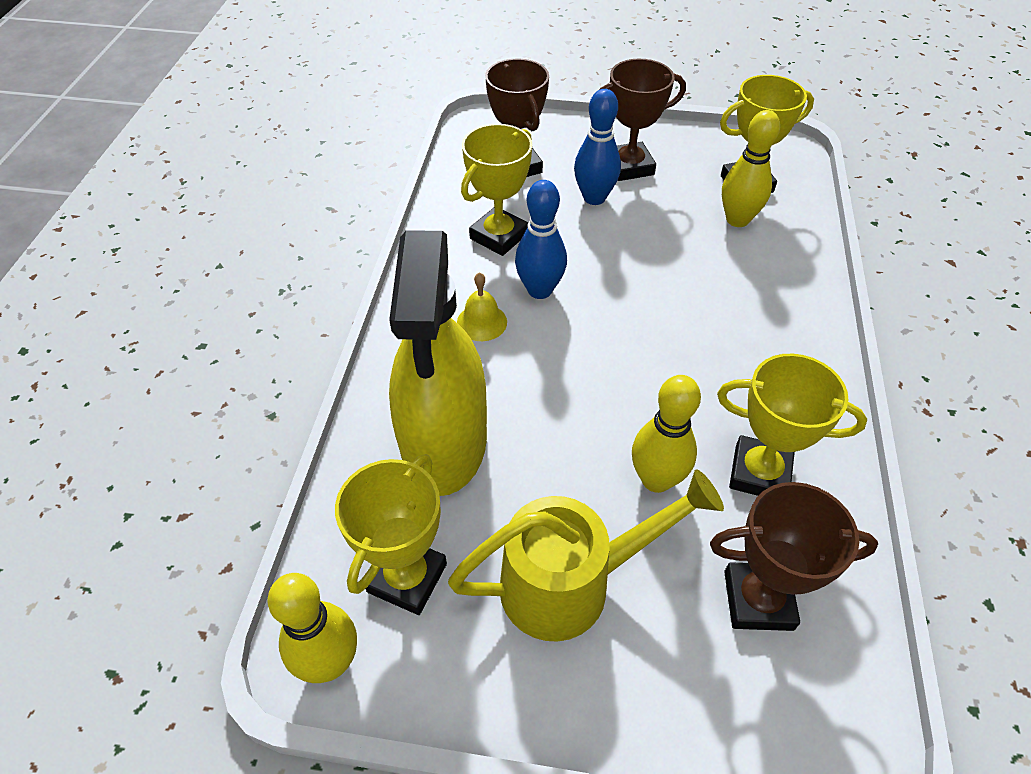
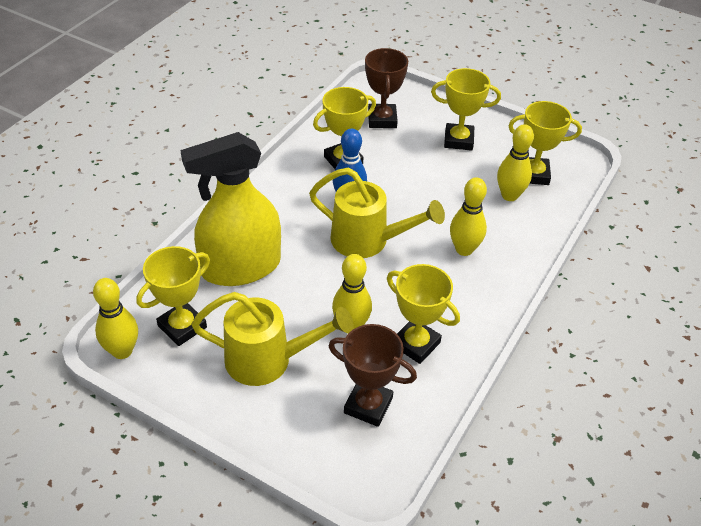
camera: 20 degrees right, 5 degrees down
yellow spray bottle [389,230,487,496] -> yellow spray bottle turned 45 degrees clockwise [180,132,281,286]
yellow bell [457,272,507,341] -> none
blue bowling pin [574,89,621,205] -> none
brown trophy [599,59,686,181] -> yellow trophy [431,68,501,151]
none -> yellow watering can [309,168,445,258]
none -> yellow bowling pin [450,177,487,256]

